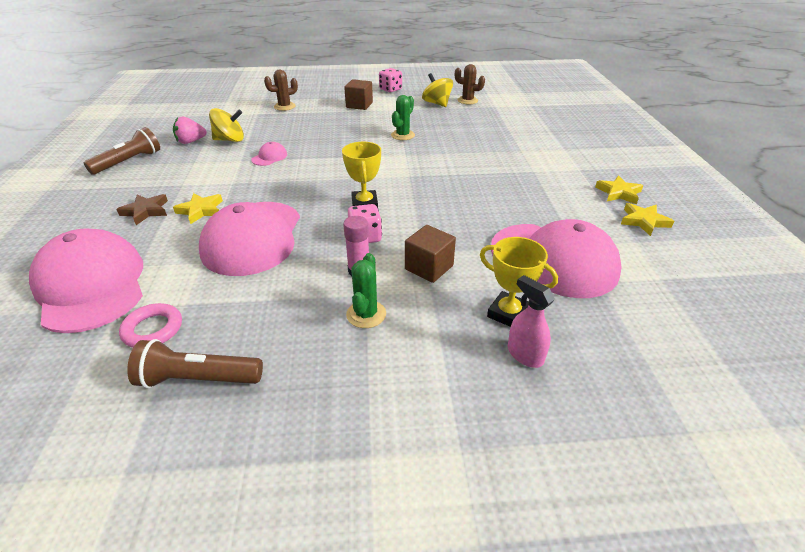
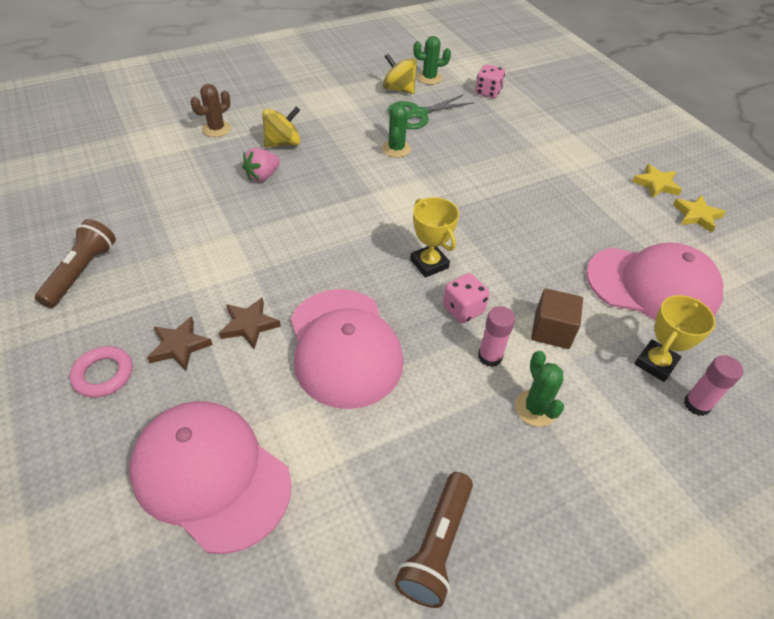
camera: 25 degrees left, 10 degrees up
pink ring [119,303,182,348] -> pink ring moved to [70,346,132,397]
brown flashlight [127,339,263,388] -> brown flashlight turned 45 degrees counterclockwise [395,472,473,608]
pink strawberry [173,116,207,144] -> pink strawberry moved to [242,148,280,182]
yellow star [173,193,223,224] -> brown star [219,297,281,349]
yellow spinning top [209,108,244,142] -> yellow spinning top moved to [262,106,301,147]
pink cap [251,142,287,166] -> none
brown cube [344,79,373,110] -> none
pink dice [379,68,402,92] -> pink dice moved to [475,64,505,98]
brown cactus [455,64,485,104] -> green cactus [413,36,451,85]
yellow trophy [480,237,558,327] -> yellow trophy turned 60 degrees counterclockwise [634,295,716,382]
pink spray bottle [508,275,555,368] -> pink glue stick [684,355,743,416]
none -> green scissors [388,94,474,129]

